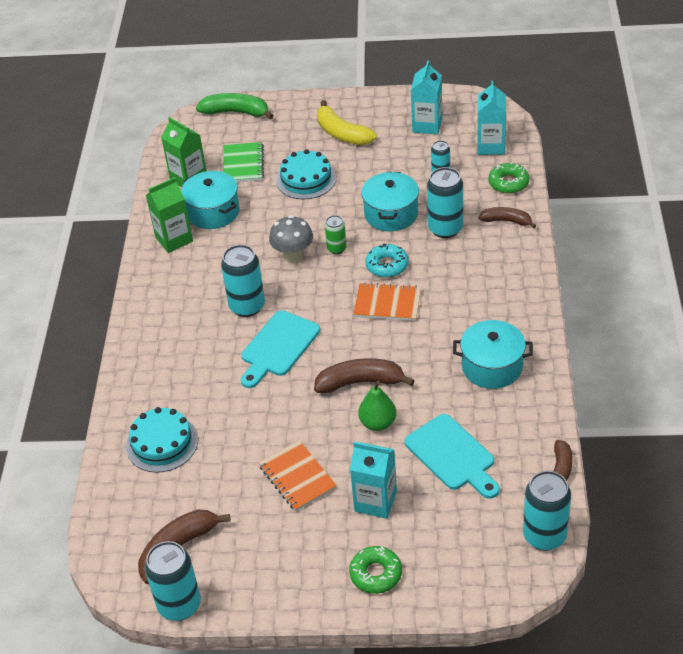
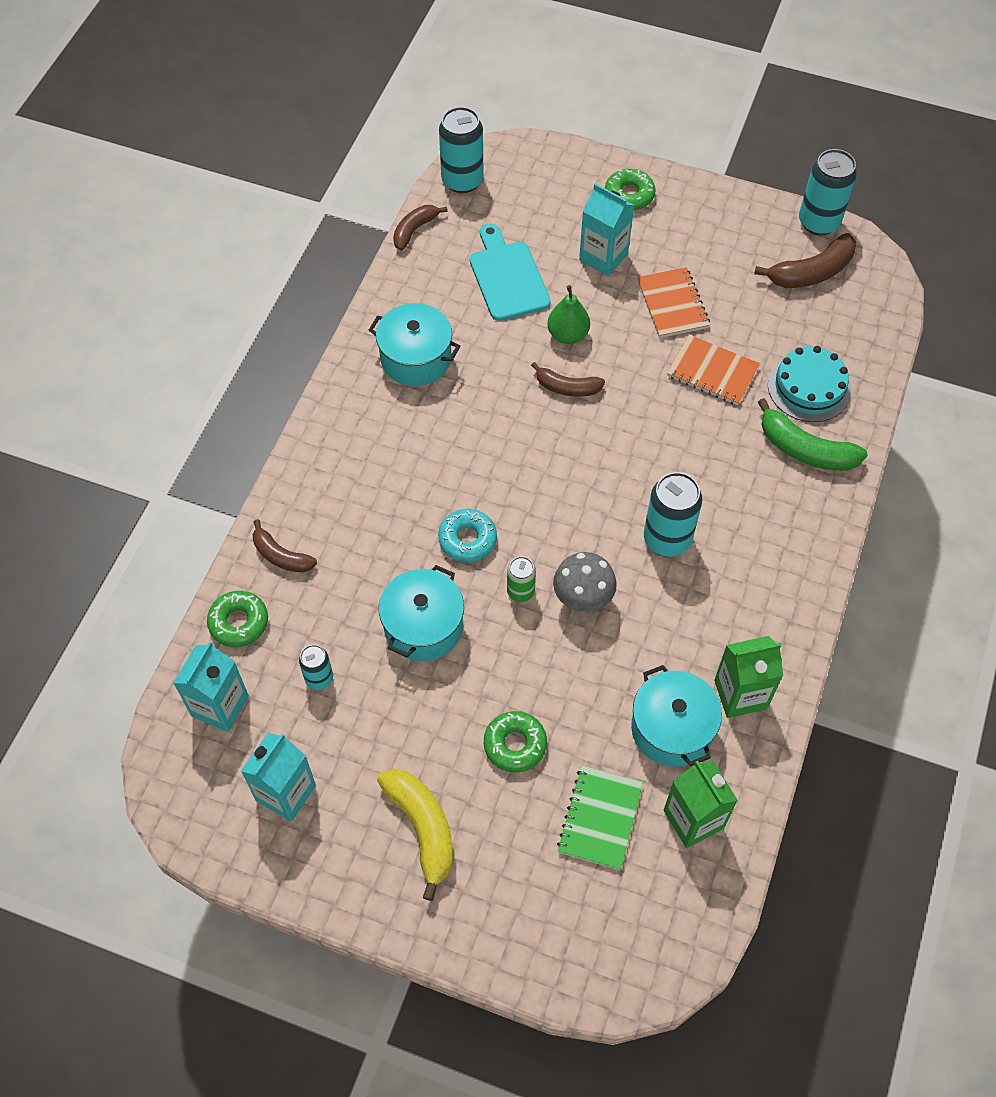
camera: 165 degrees left, 15 degrees up
green banana [196,93,274,120] -> green banana moved to [758,398,868,471]
turquoise cutting board [241,310,320,388] -> none
turquoise cake [276,149,336,199] -> green donut [484,711,547,773]
brown banana [314,358,415,393] -> brown banana [531,362,605,397], size x0.65
orange notebook [353,282,421,321] -> orange notebook moved to [667,335,760,405]
turquoise can [427,167,463,238] -> none

